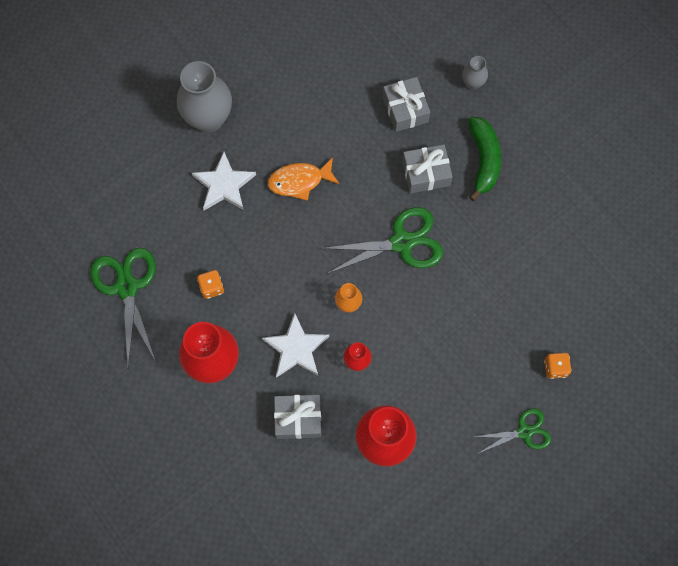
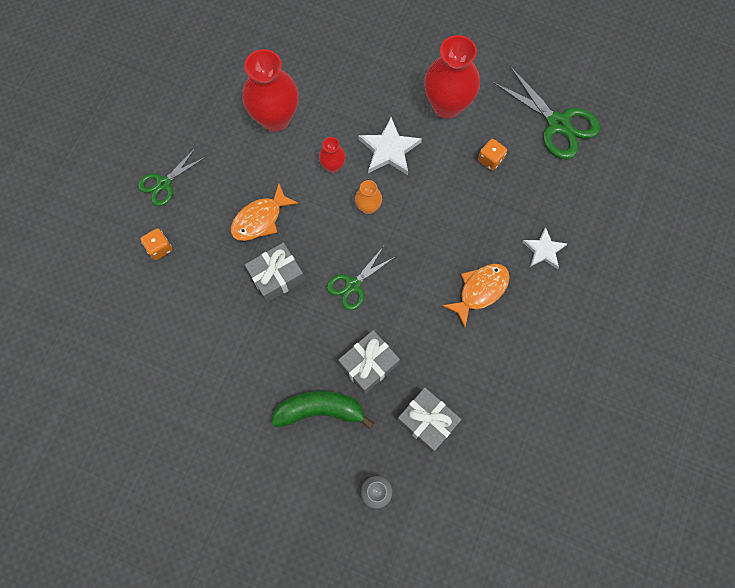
camera: 150 degrees right, 0 degrees up
grey vase [177,61,232,132] -> none
white star [192,152,256,211] -> white star [522,227,567,269], size x0.67
grey gift [274,395,321,439] -> grey gift moved to [245,243,305,303]
green scissors [320,207,443,274] -> green scissors [327,247,395,310], size x0.60
green banana [468,117,501,201] -> green banana turned 120 degrees clockwise [271,391,374,429]
none -> orange fish [231,183,299,241]

